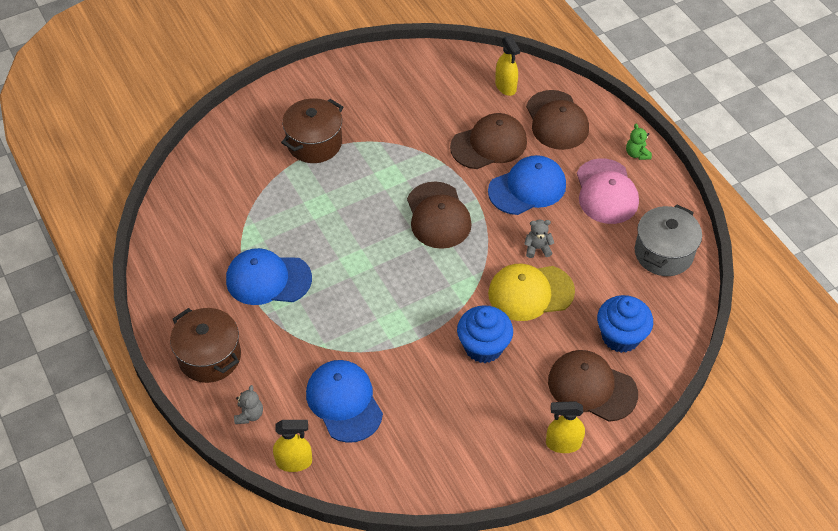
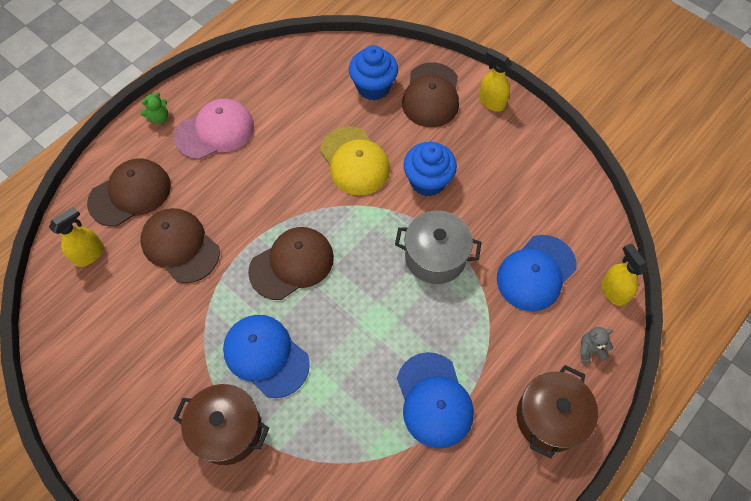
camera: 110 degrees left, 10 degrees up
blue cap [488,155,566,215] -> blue cap moved to [223,315,310,398]
grey teddy bear [524,220,554,258] -> none
yellow spray bottle [546,401,585,453] -> yellow spray bottle turned 150 degrees clockwise [479,48,512,112]
grey pot [635,205,702,276] -> grey pot moved to [395,211,481,284]

